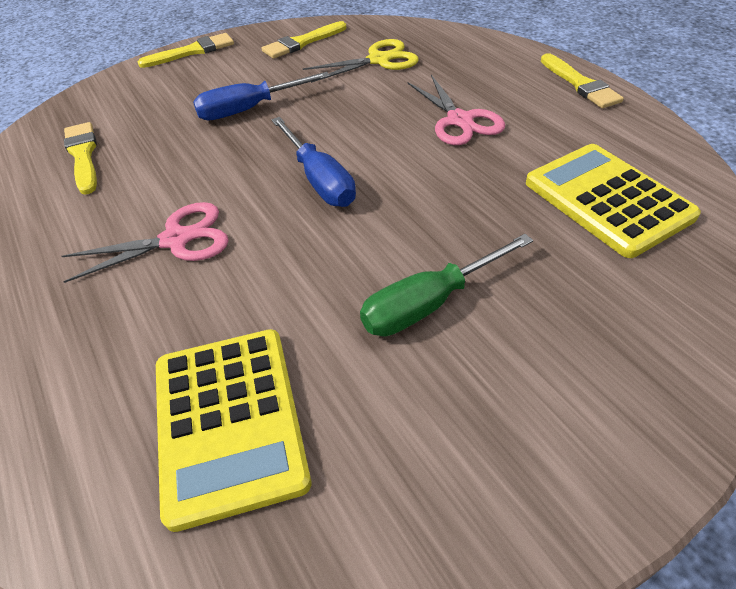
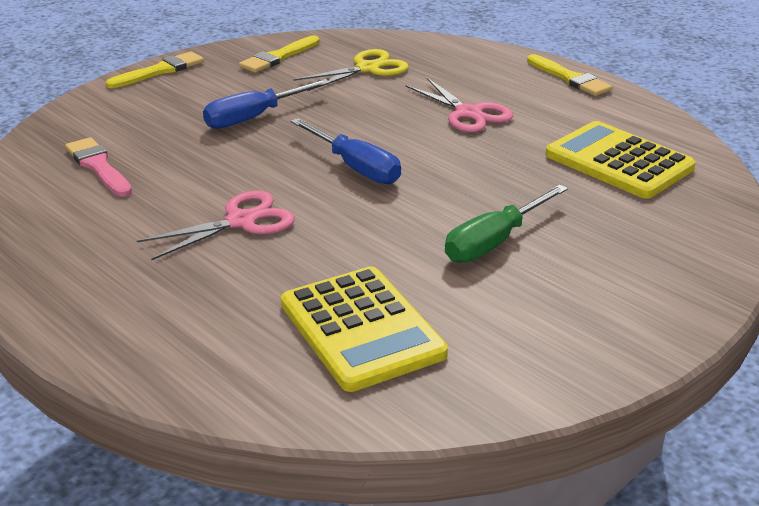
camera: 15 degrees left, 15 degrees down
yellow brush [64,122,97,195] -> pink brush [65,137,132,197]

